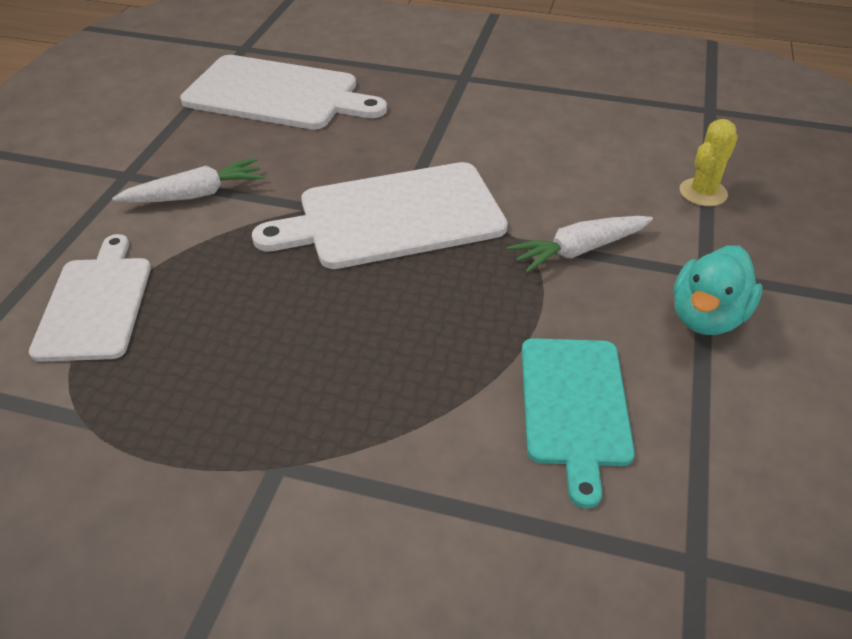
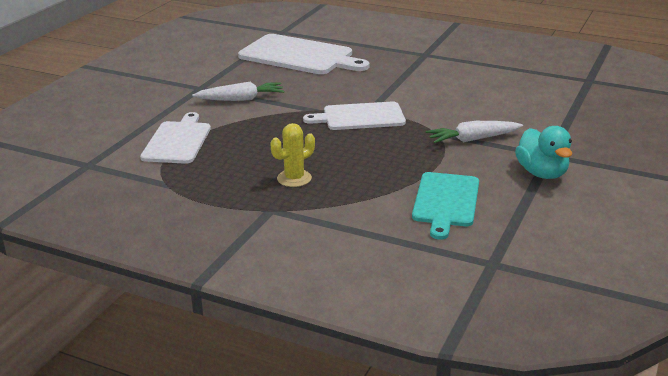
camera: 10 degrees right, 15 degrees down
white cutting board [252,162,508,269] -> white cutting board [303,102,406,130], size x0.65
turquoise duck [674,246,762,335] -> turquoise duck turned 60 degrees counterclockwise [515,126,572,179]
yellow cactus [680,119,738,206] -> yellow cactus moved to [270,123,315,187]

